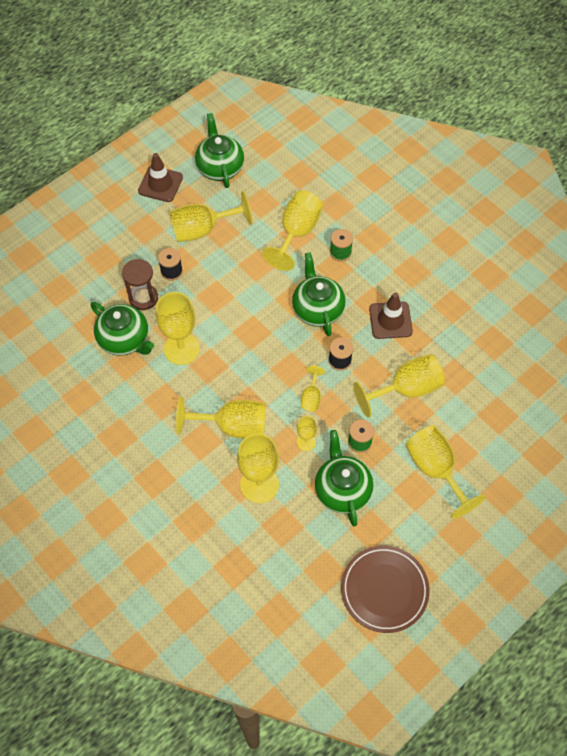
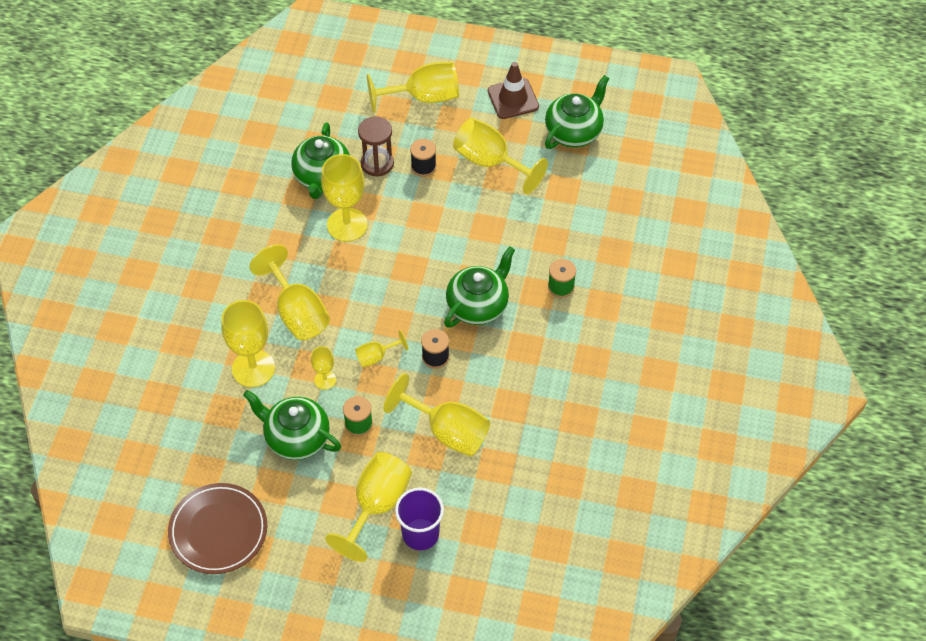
camera: 55 degrees right, 5 degrees down
yellow goblet [262,190,323,271] -> yellow goblet moved to [367,62,459,113]
green teapot [315,430,373,526] -> green teapot turned 105 degrees counterclockwise [243,390,341,460]
brown traffic cone [369,293,413,339] -> none
none -> purple cup [395,488,444,550]

